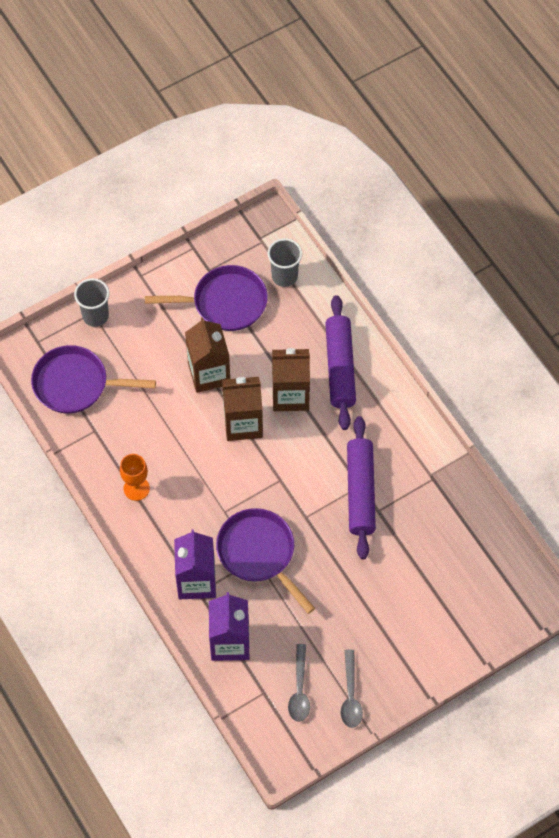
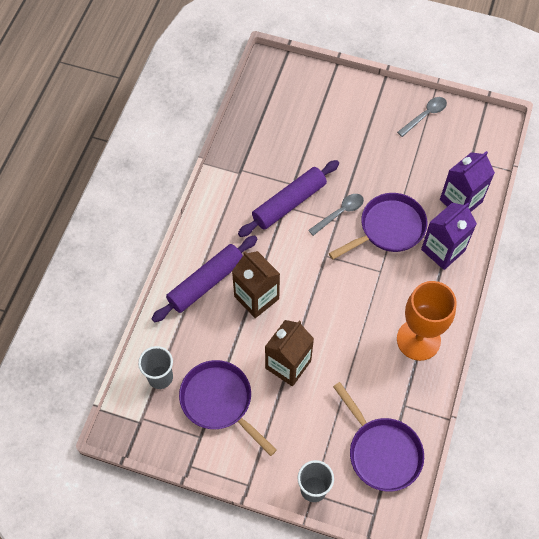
camera: 130 degrees left, 0 degrees up
orange goblet [120,454,150,501] -> orange goblet [397,281,457,361], size x1.85
purple pan [216,508,315,614] -> purple pan turned 135 degrees counterclockwise [329,193,428,259]
brown carton [222,377,263,441] -> none
grey spoon [288,644,310,722] -> grey spoon moved to [308,194,364,236]

